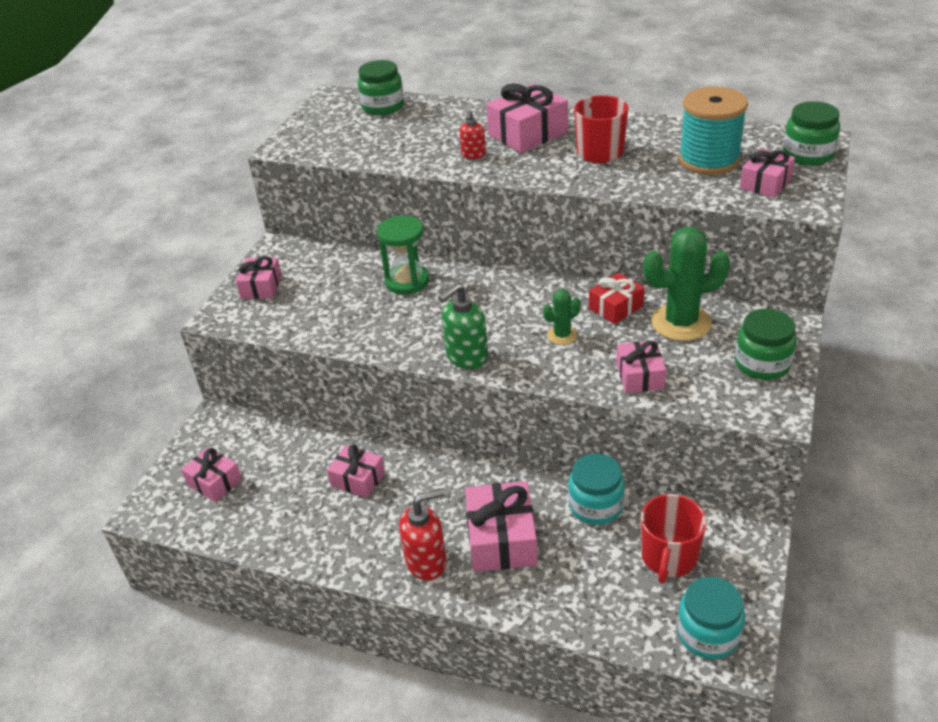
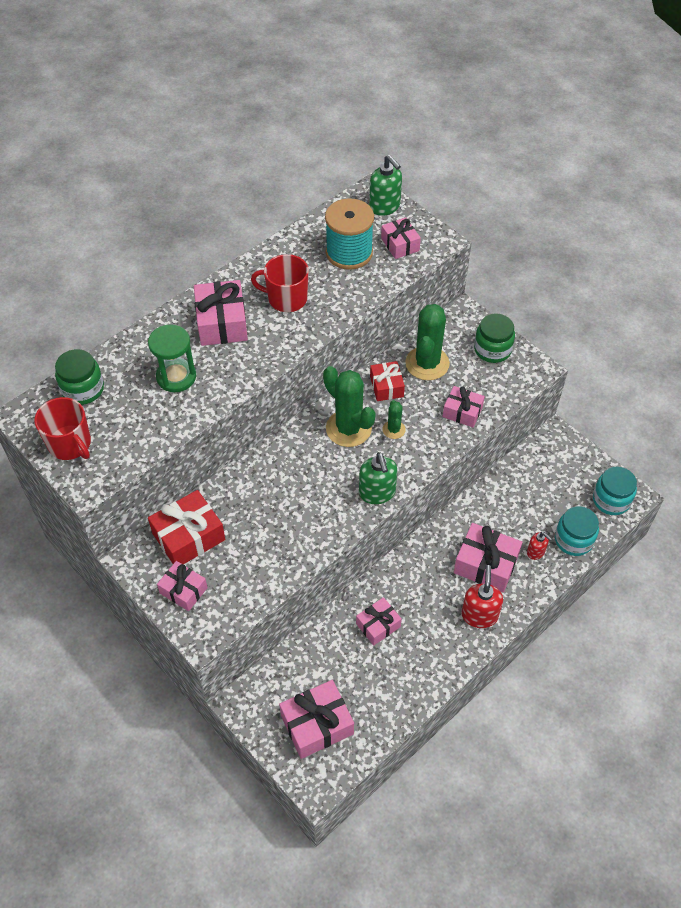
camera: 65 degrees left, 15 degrees up
pink gift [181,447,242,502] -> pink gift [279,680,354,759], size x1.60
green hourglass [377,216,429,295] -> green hourglass moved to [148,324,196,392]
red soap dispenser [459,110,486,159] -> red soap dispenser moved to [527,532,552,560]
turquoise jar [568,453,625,525] -> turquoise jar moved to [555,506,599,556]
red mug [641,494,707,584] -> red mug moved to [35,397,91,460]
green jar [783,101,840,166] -> green soap dispenser [369,155,402,216]
none -> red gift [148,490,225,564]
none -> green cactus [323,366,376,447]

